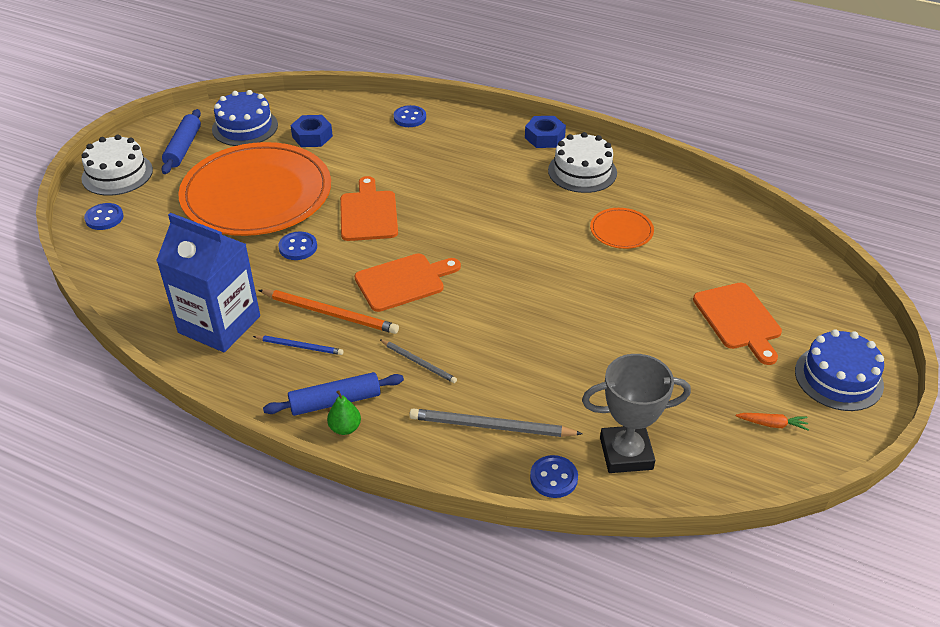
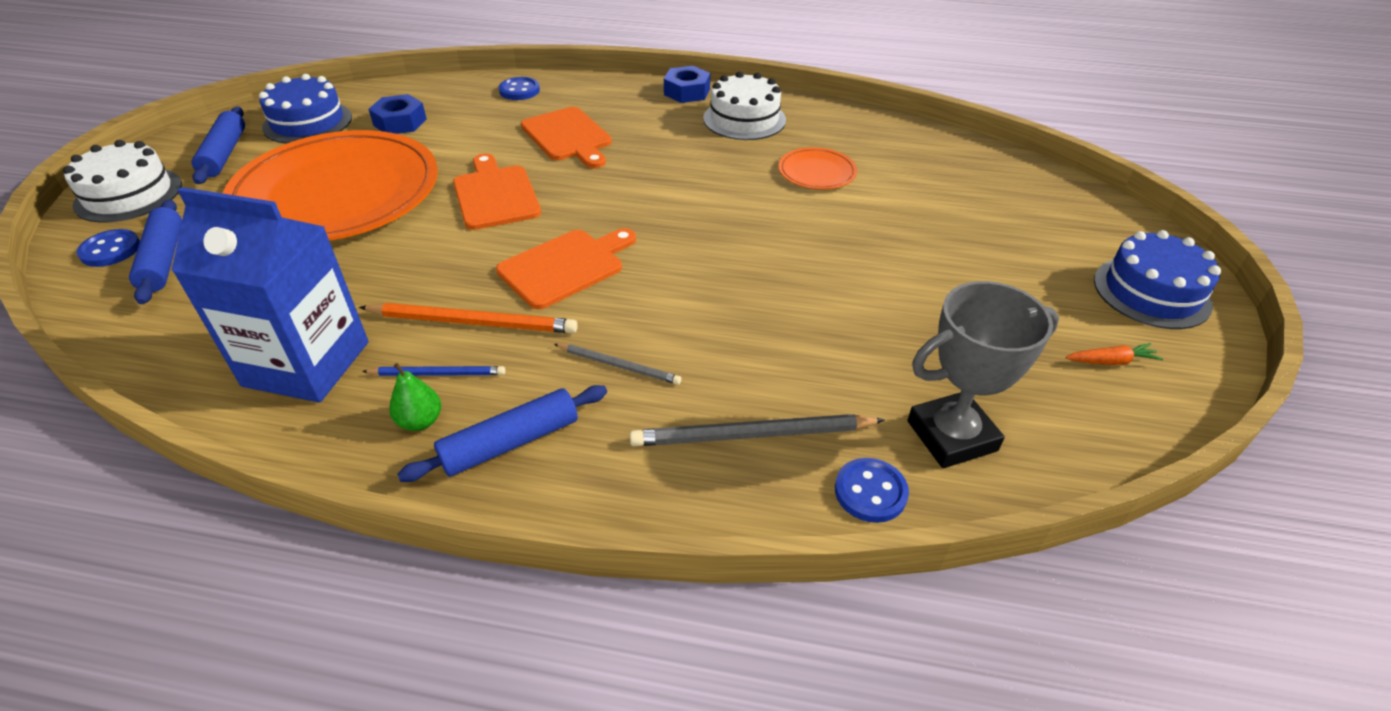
camera: 15 degrees left, 0 degrees up
blue button [278,231,317,260] -> none
green pear [327,390,361,435] -> green pear moved to [389,363,441,431]
orange cutting board [693,283,782,365] -> orange cutting board moved to [521,107,612,168]
none -> blue rolling pin [129,200,182,304]

